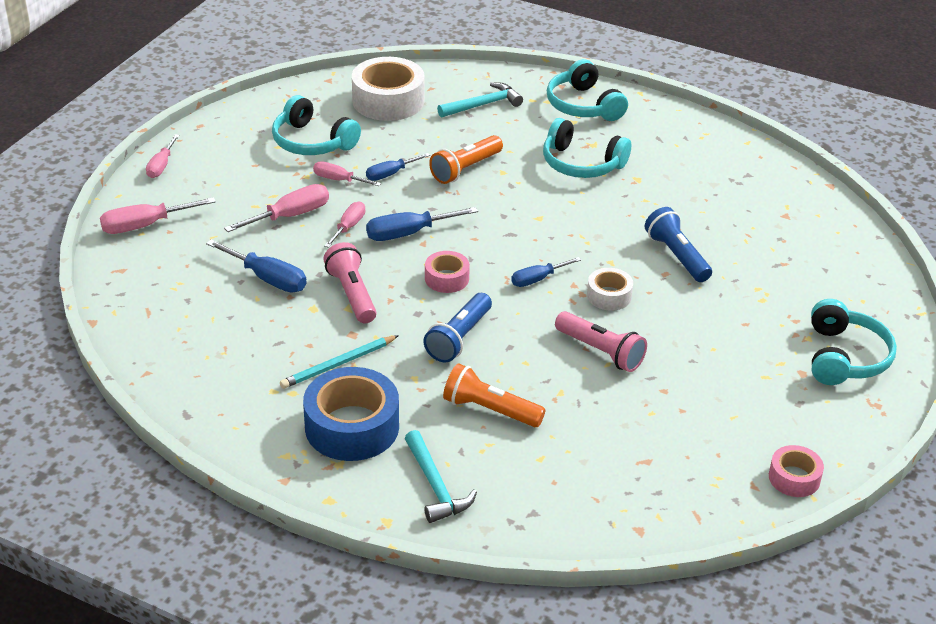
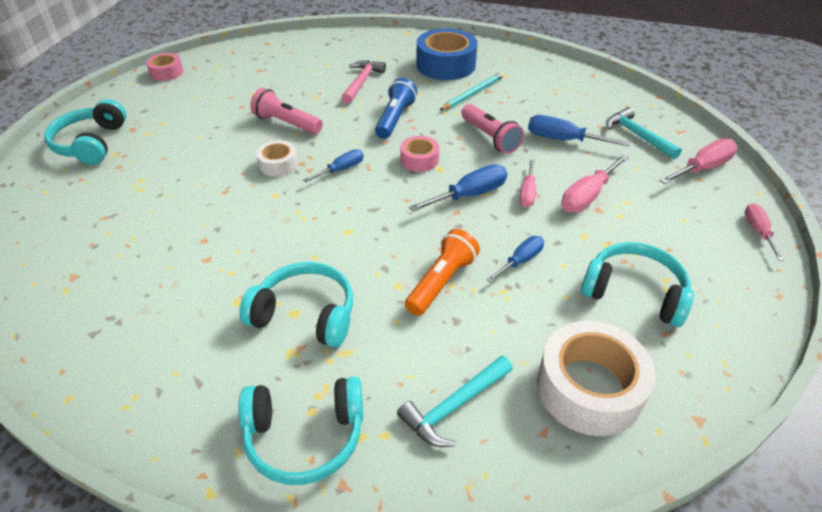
camera: 170 degrees right, 5 degrees up
pink screwdriver [313,161,381,186] -> none
turquoise hammer [405,430,477,523] -> turquoise hammer moved to [606,107,682,159]
orange flashlight [443,363,545,427] -> pink hammer [341,60,386,104]
turquoise headphones [547,59,628,121] -> turquoise headphones turned 120 degrees clockwise [238,377,363,485]
blue flashlight [645,207,712,282] -> none

